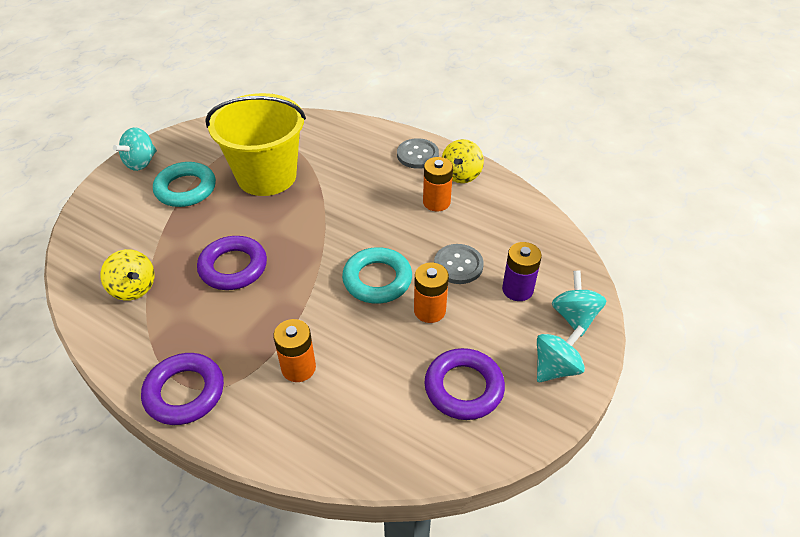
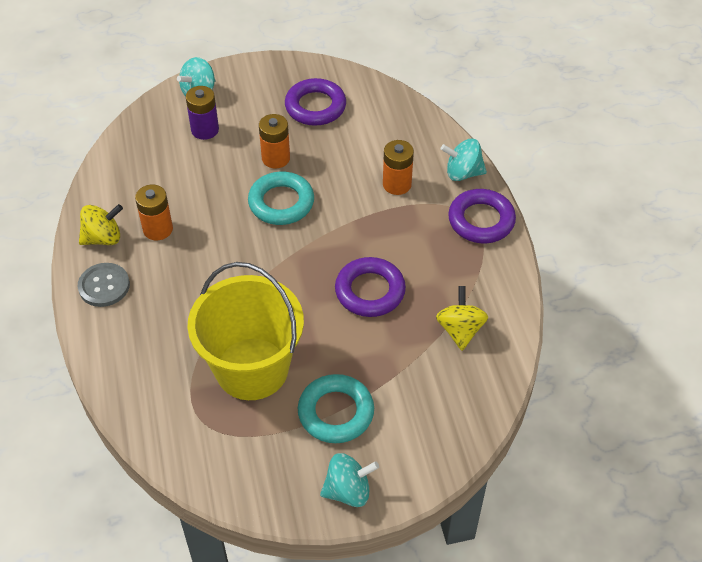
camera: 135 degrees left, 5 degrees up
grey button [434,244,484,284] -> none
turquoise spinning top [537,326,585,382] -> turquoise spinning top moved to [441,139,487,181]

